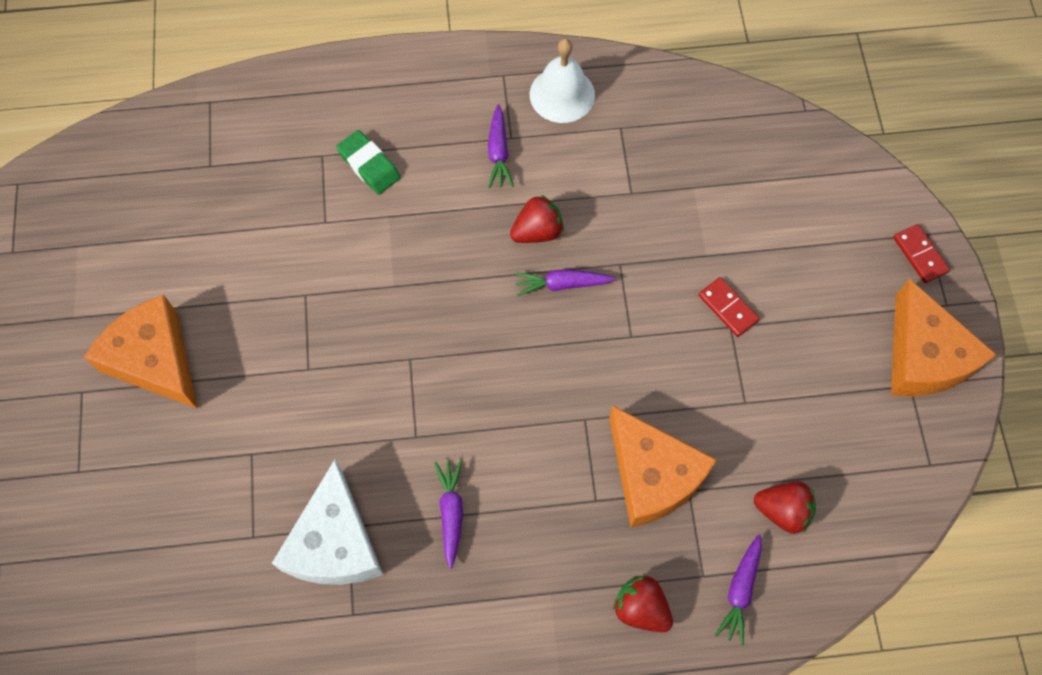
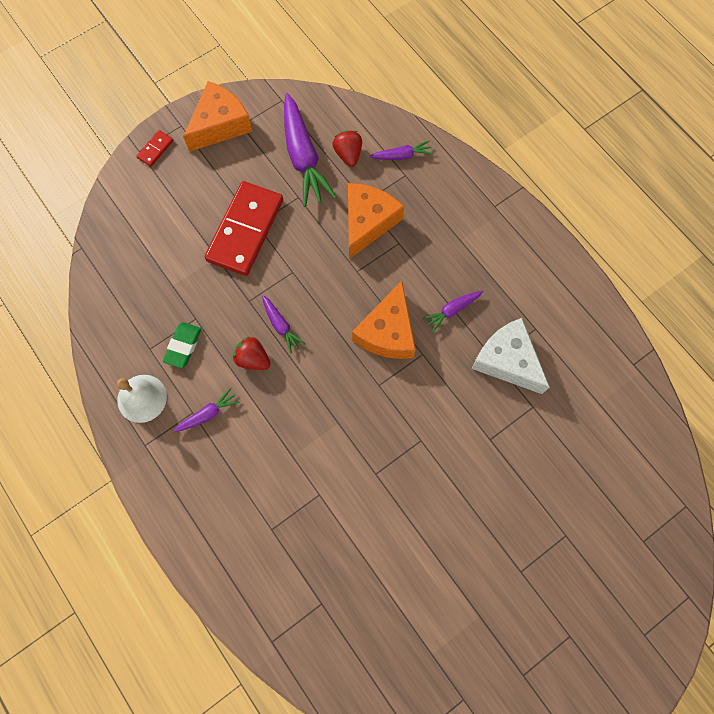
camera: 120 degrees left, 5 degrees up
orange cheese [84,295,197,408] -> orange cheese moved to [352,281,416,359]
white cheese [272,459,383,585] -> white cheese turned 105 degrees counterclockwise [472,318,549,394]
green eraser [336,130,401,195] -> green eraser moved to [163,322,202,368]
red strawberry [613,576,673,632] -> none
red domino [699,277,759,337] -> red domino [205,181,283,276], size x2.41
none -> purple carrot [284,93,337,207]

